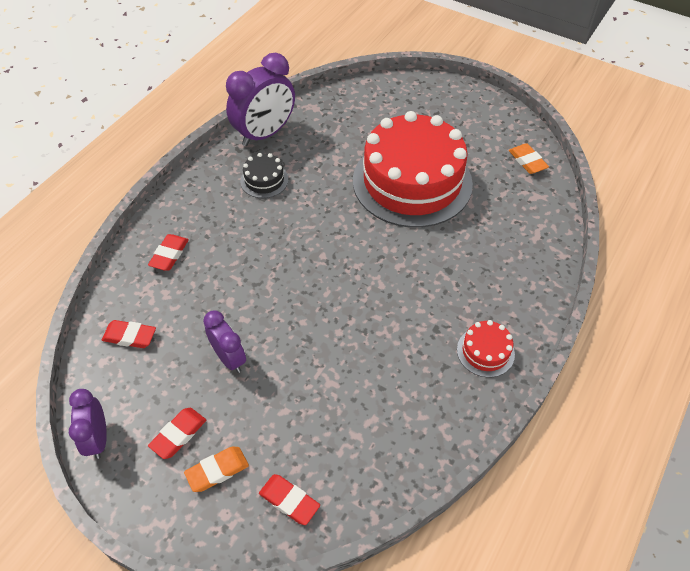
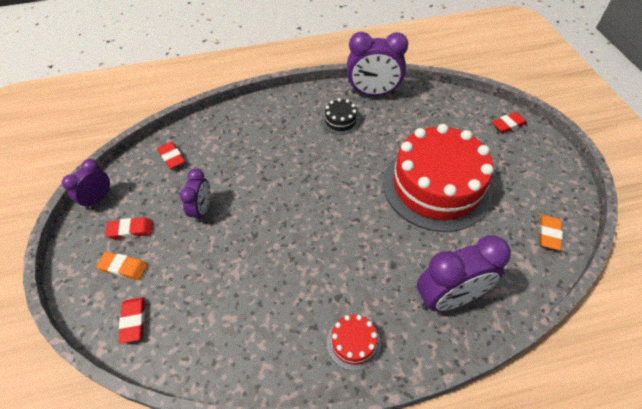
camera: 45 degrees right, 0 degrees up
red eraser [148,234,189,271] -> red eraser moved to [492,112,527,133]
none -> purple clock [417,235,511,311]

